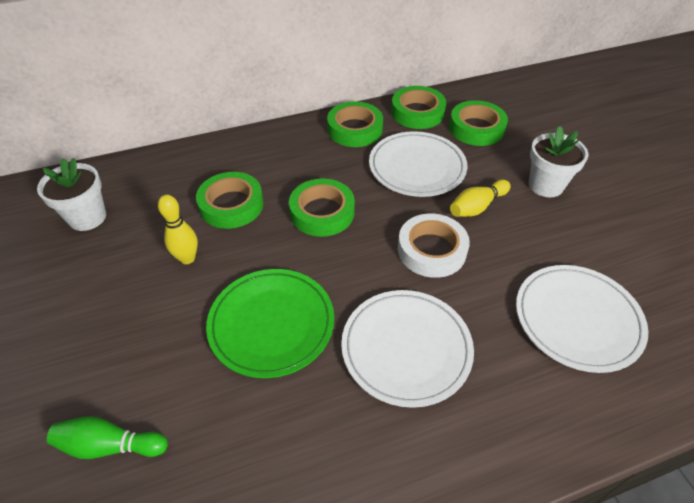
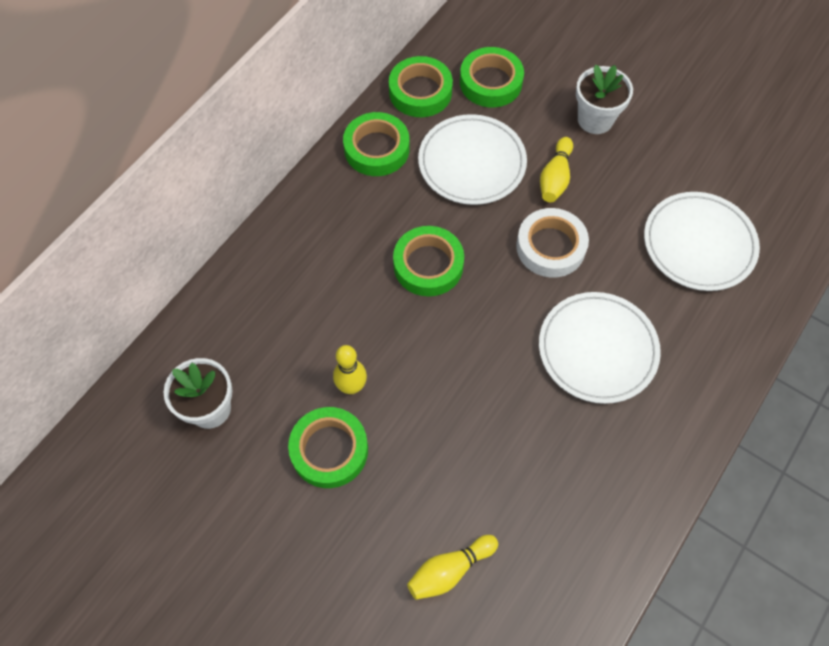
camera: 35 degrees left, 15 degrees up
green bowling pin [47,416,168,459] -> yellow bowling pin [407,535,498,600]
green tape [196,172,264,229] -> green tape moved to [288,407,368,488]
green plate [206,269,334,378] -> none

